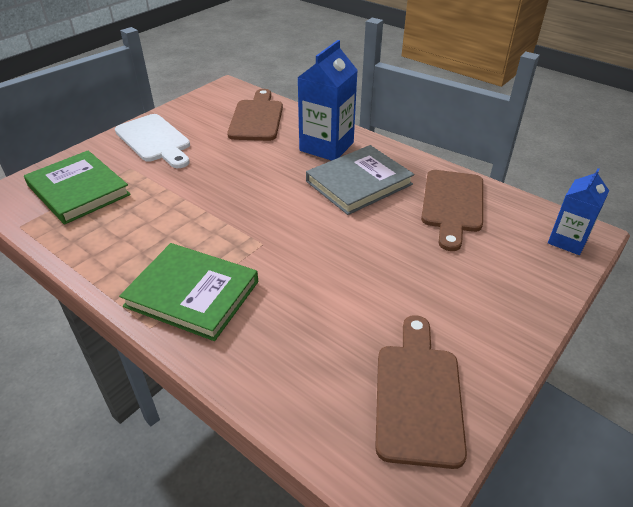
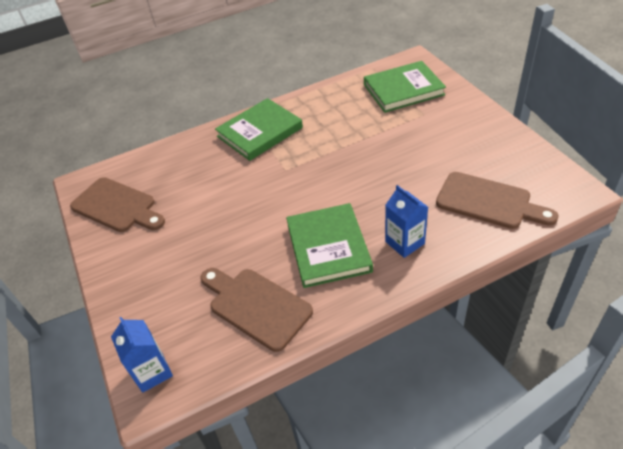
camera: 120 degrees right, 5 degrees up
white cutting board [115,114,190,168] -> none
blue carton [297,40,358,161] -> blue carton [385,185,428,258], size x0.63
grey book [306,145,414,215] -> green book [286,203,373,288]

